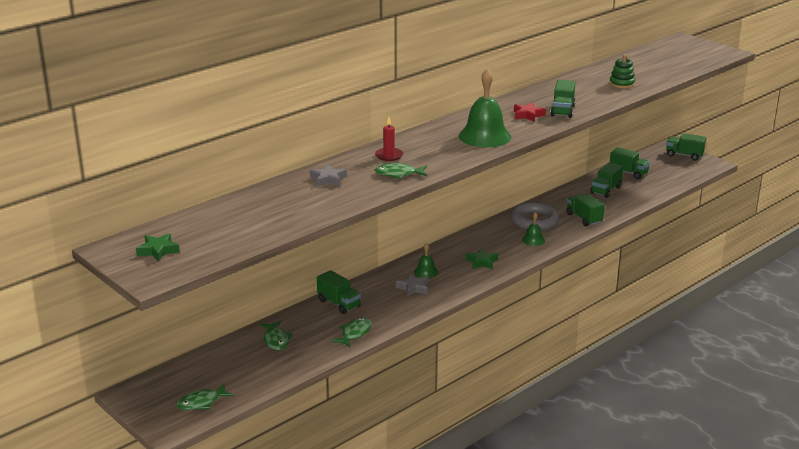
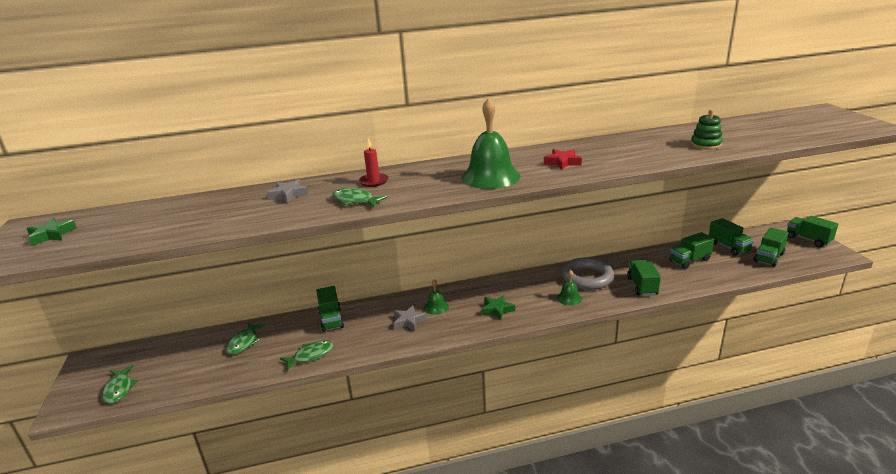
camera: 30 degrees right, 0 degrees up
green fish [176,384,234,410] -> green fish turned 105 degrees counterclockwise [102,365,138,403]
green truck [550,80,575,118] -> green truck moved to [754,228,789,267]

